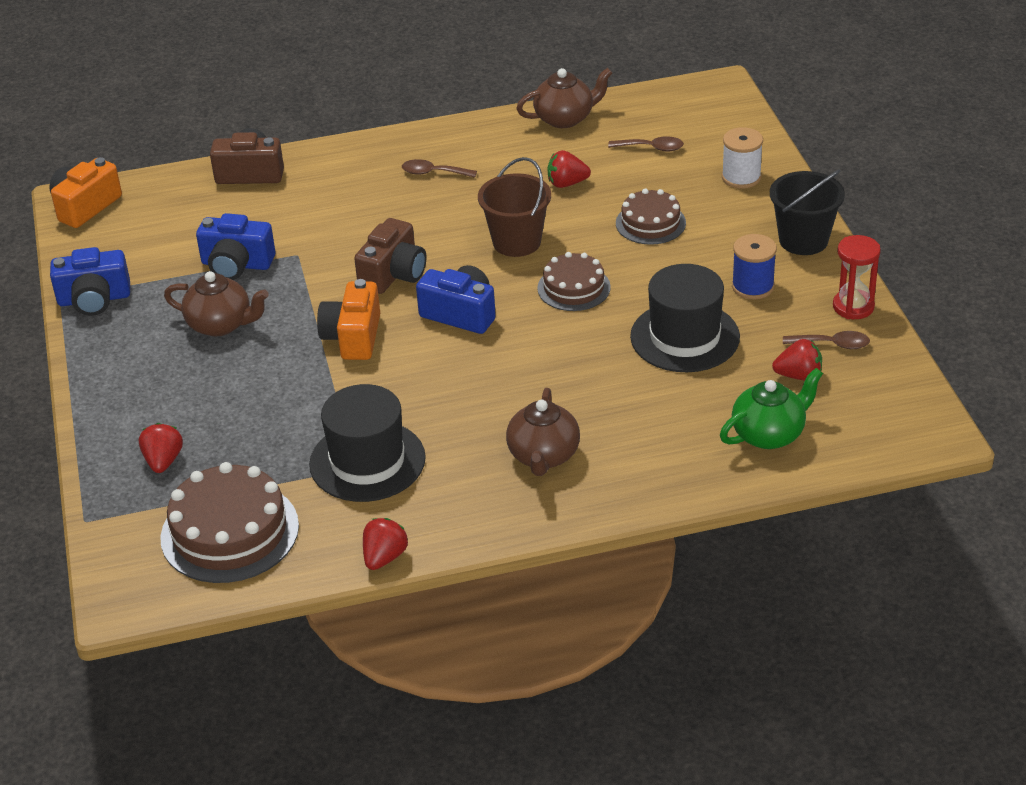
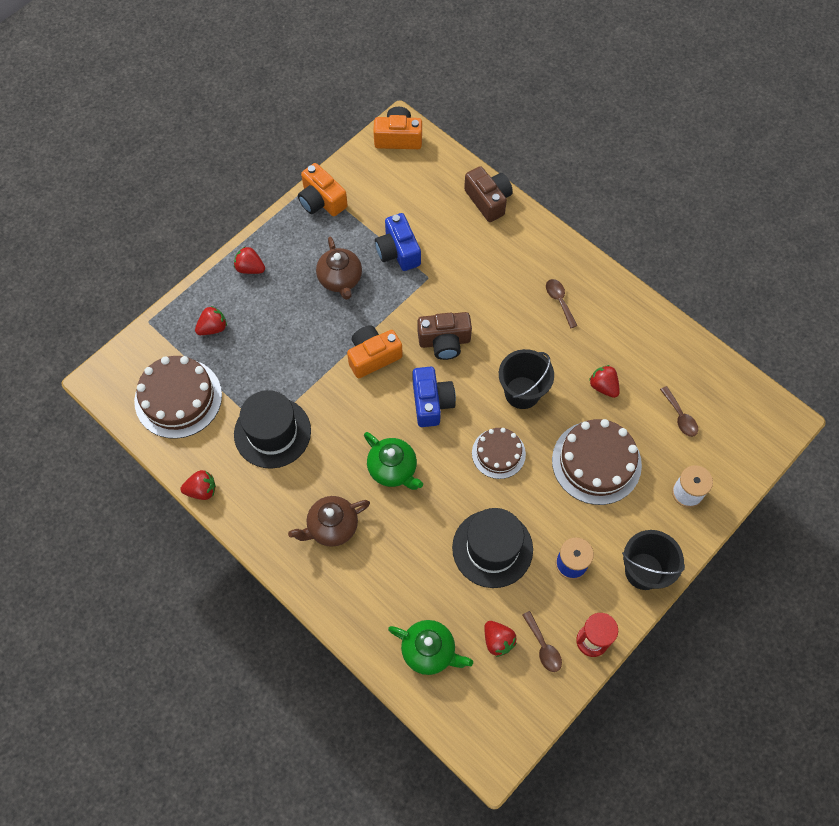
camera: 55 degrees right, 25 degrees up
blue camera [50,247,130,316] -> orange camera [298,163,348,216]
brown bucket [478,157,551,257] -> black bucket [499,349,554,409]
brown teapot [516,68,612,128] -> none
brown cake [616,189,686,245] -> brown cake [552,419,642,505], size x1.65
none -> red strawberry [234,247,265,274]
none -> green teapot [364,432,423,490]

